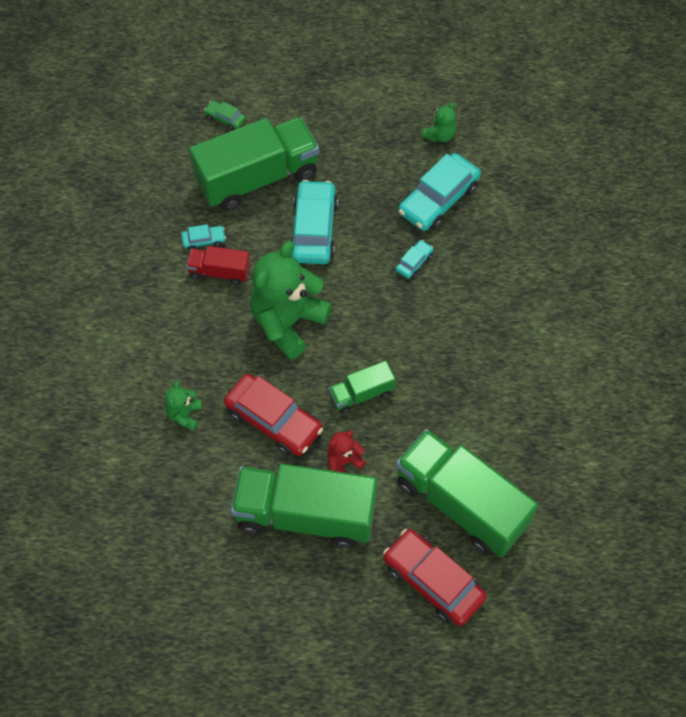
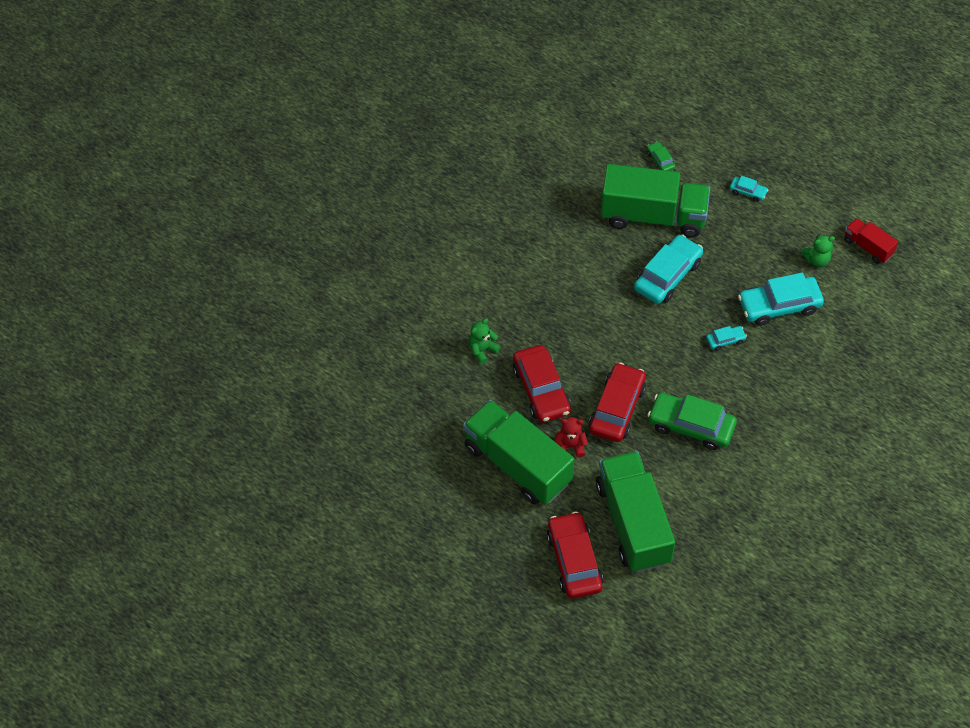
camera: 35 degrees right, 5 degrees down
turquoise car [181,224,226,250] -> turquoise car moved to [730,176,768,202]
red truck [186,246,250,285] -> red truck moved to [844,218,898,264]
green teddy bear [250,241,332,360] -> none
green truck [329,360,396,414] -> red car [589,363,646,442]
none -> green car [647,392,737,450]

